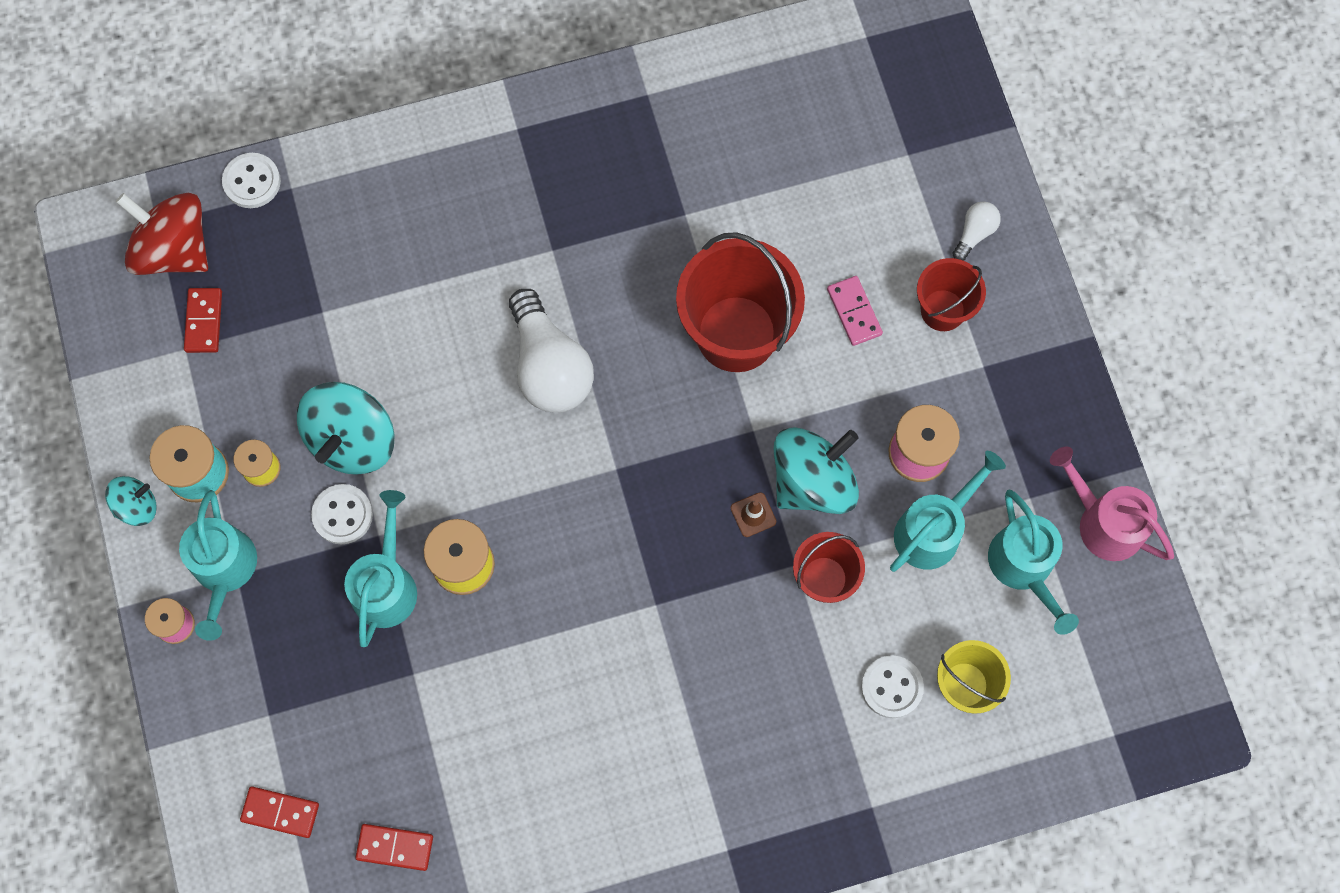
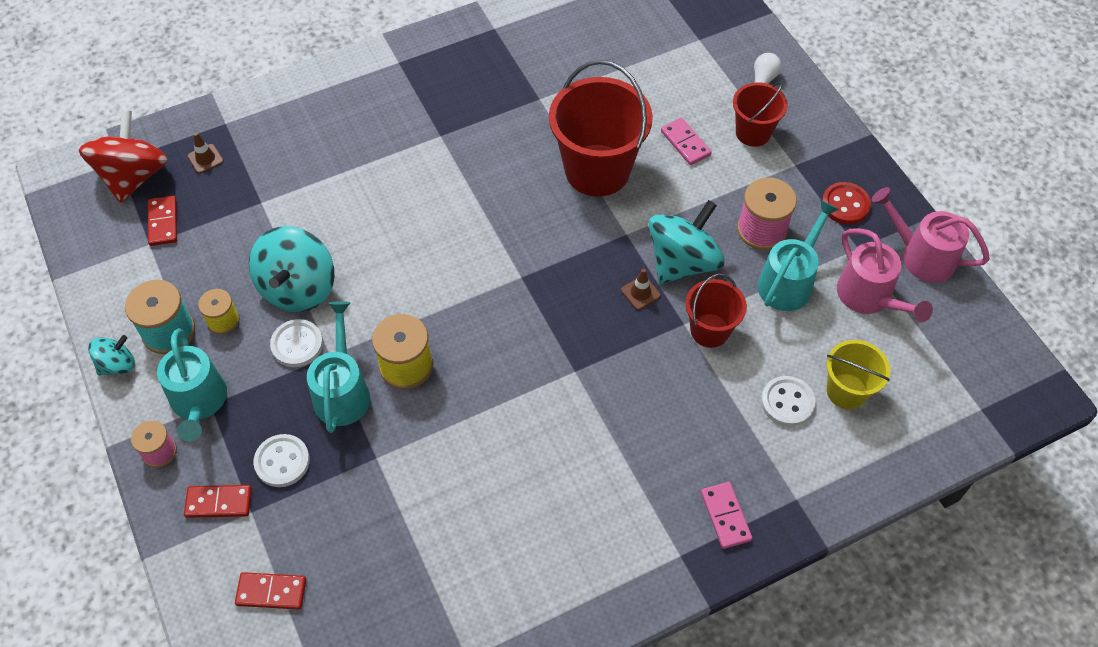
camera: 10 degrees left, 15 degrees down
red spinning top [116,192,208,275] -> red spinning top turned 75 degrees clockwise [79,110,168,203]
white button [222,153,281,208] -> white button moved to [253,434,310,487]
red domino [355,824,433,871] -> red domino moved to [184,485,252,518]
white light bulb [509,289,594,413] -> none
turquoise watering can [988,489,1079,635] -> pink watering can [837,228,933,322]
none -> brown traffic cone [188,133,224,174]
none -> pink domino [701,482,753,549]
none -> red button [822,182,871,224]

